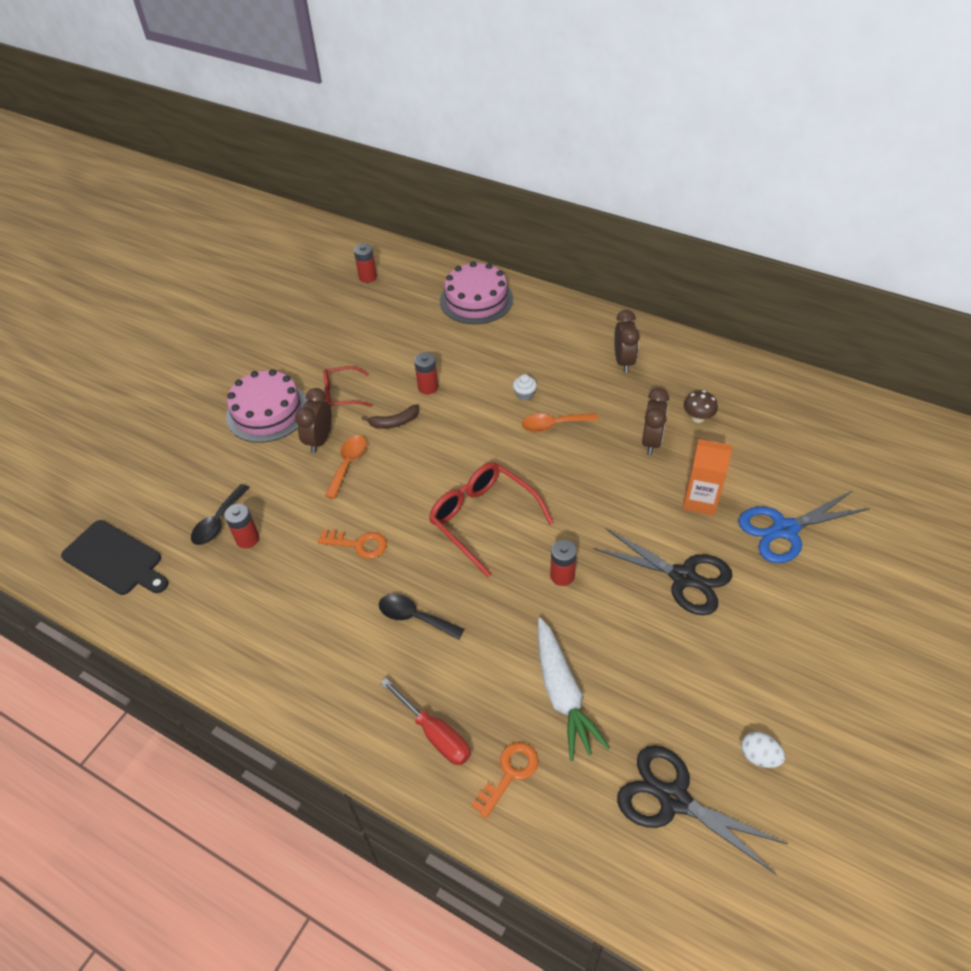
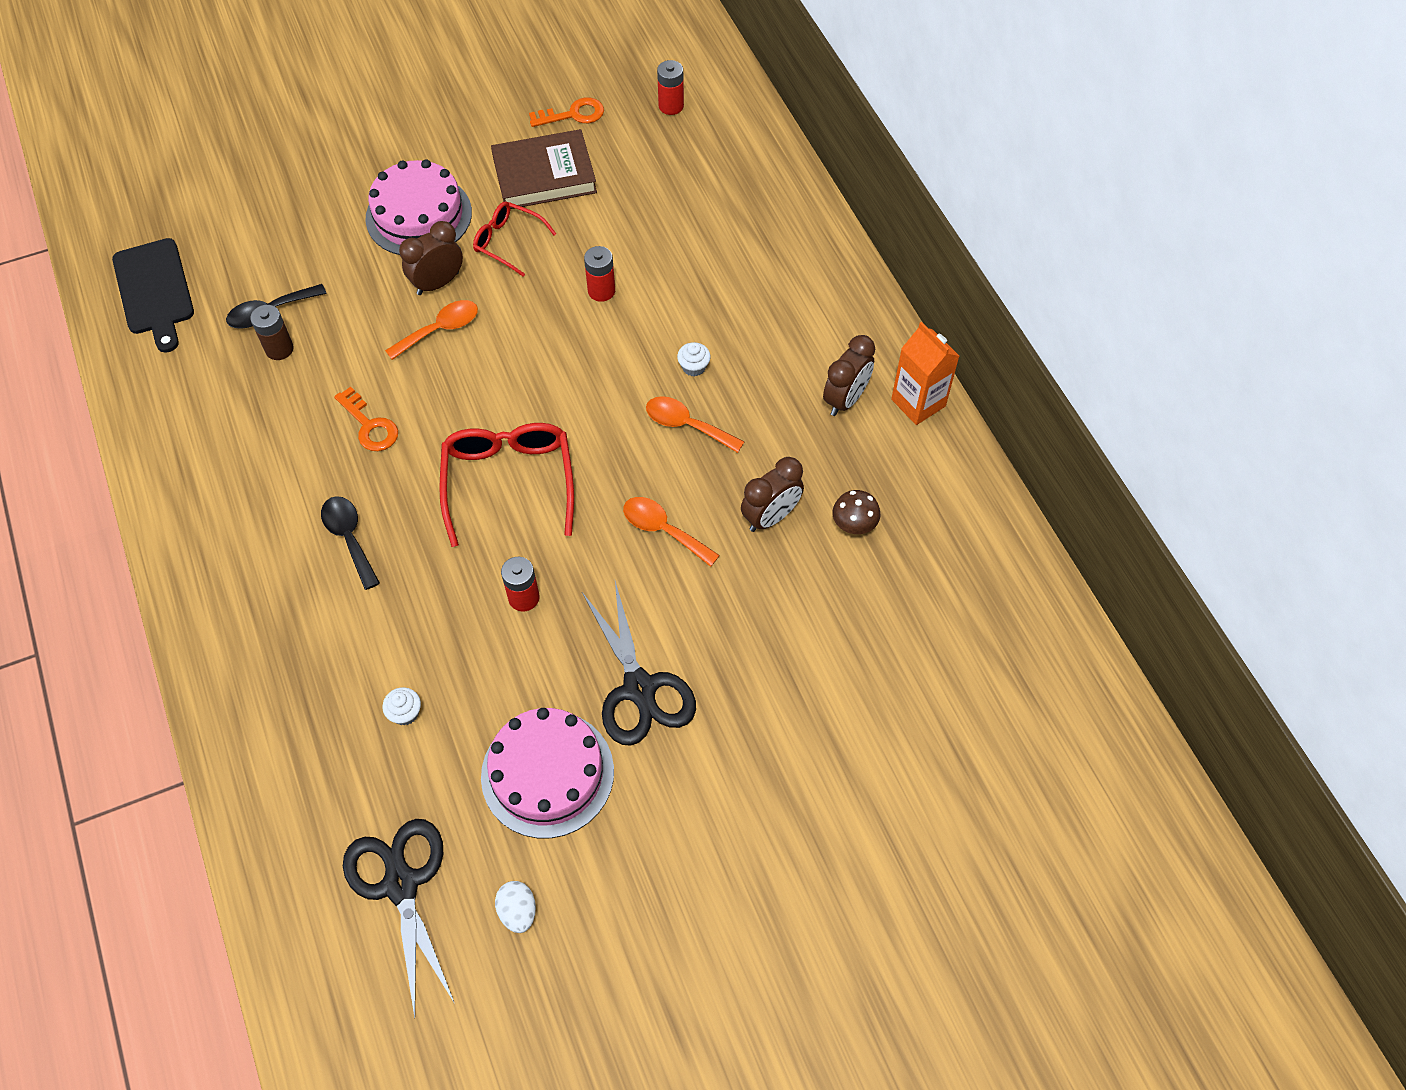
camera: 35 degrees right, 10 degrees up
red battery [224,504,259,549] -> brown battery [250,305,294,360]
brown banana [362,404,419,429] -> none
red screwdriver [380,678,471,765] -> none
pink cake [440,261,513,324] -> pink cake moved to [481,708,614,838]
orange key [471,742,539,818] -> orange key moved to [529,97,604,127]
white carrot [538,618,610,761] -> white cupcake [382,687,421,726]
orange carton [683,439,733,516] -> orange carton moved to [891,322,959,425]
blue scissors [738,491,870,563] -> none
none -> brown book [491,129,597,209]
none -> orange spoon [623,497,720,567]

